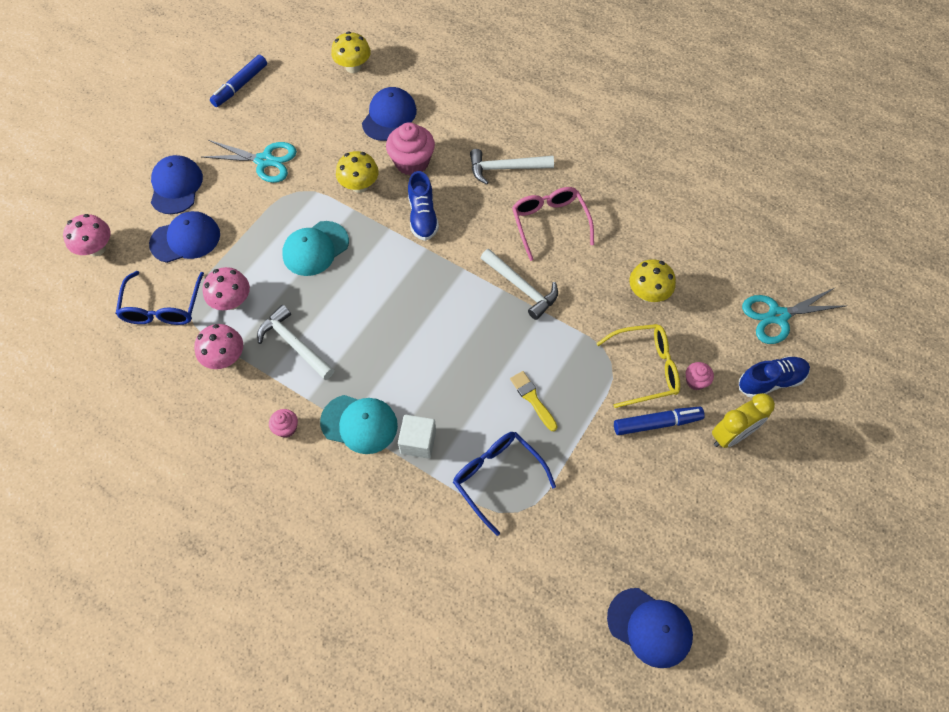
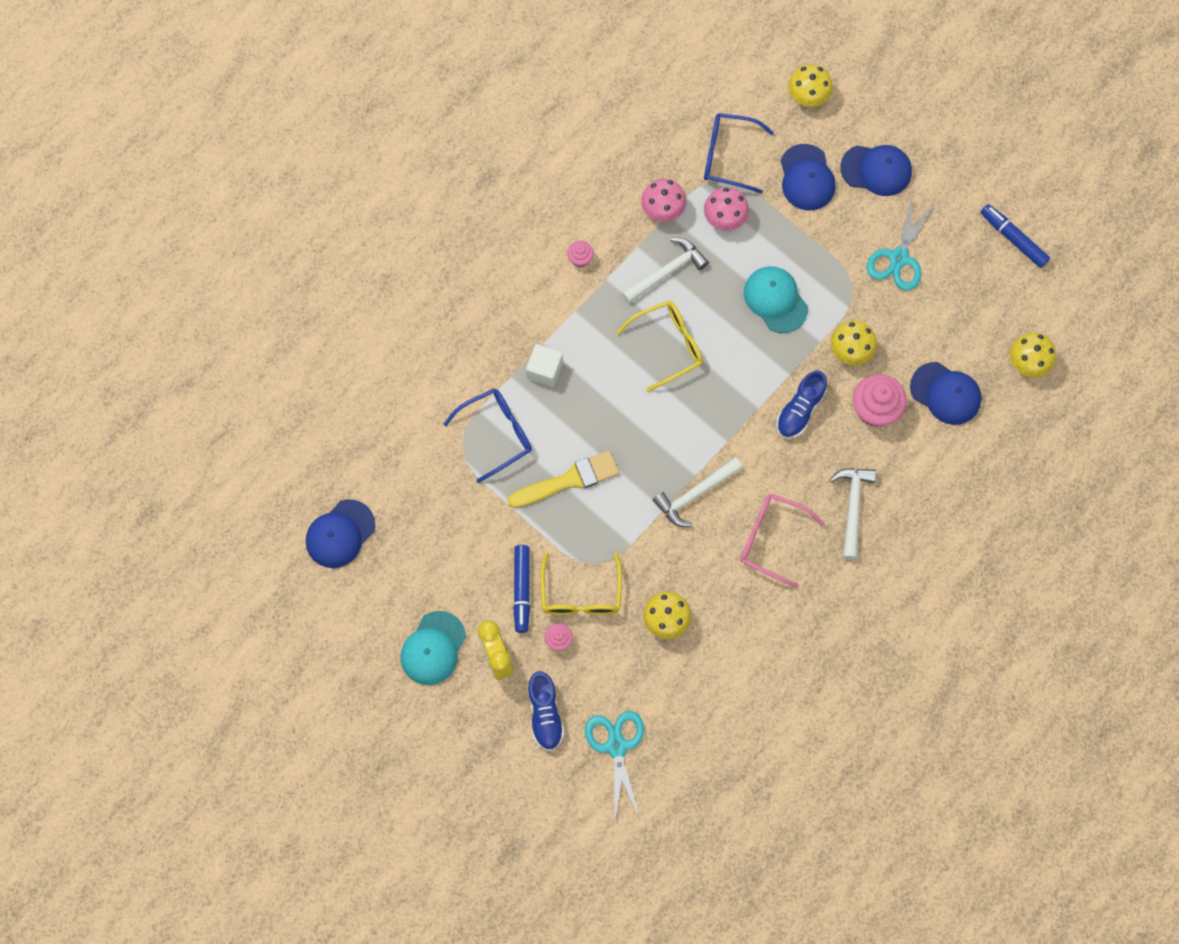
camera: 100 degrees right, 10 degrees up
pink mushroom [63,214,110,256] -> yellow mushroom [788,64,833,107]
turquoise cap [320,395,398,454] -> turquoise cap moved to [400,611,466,685]
blue shoe [408,171,439,241] -> blue shoe turned 60 degrees counterclockwise [776,370,827,439]
yellow brush [510,371,558,431] -> yellow brush [508,451,619,508], size x1.67
pink glasses [512,187,594,261] -> pink glasses turned 150 degrees counterclockwise [740,493,824,588]
none -> yellow glasses [616,300,703,392]

